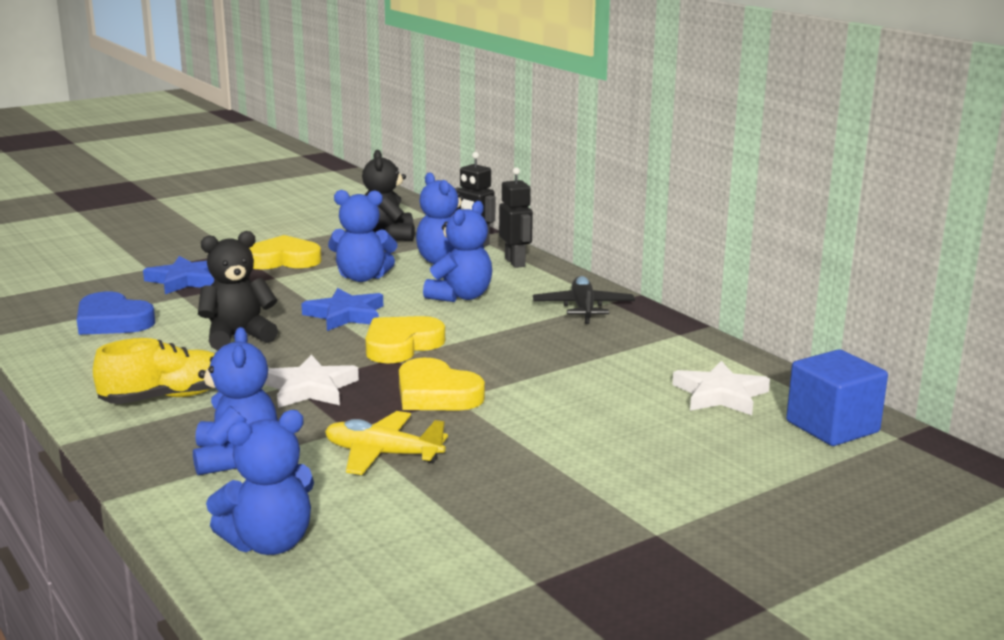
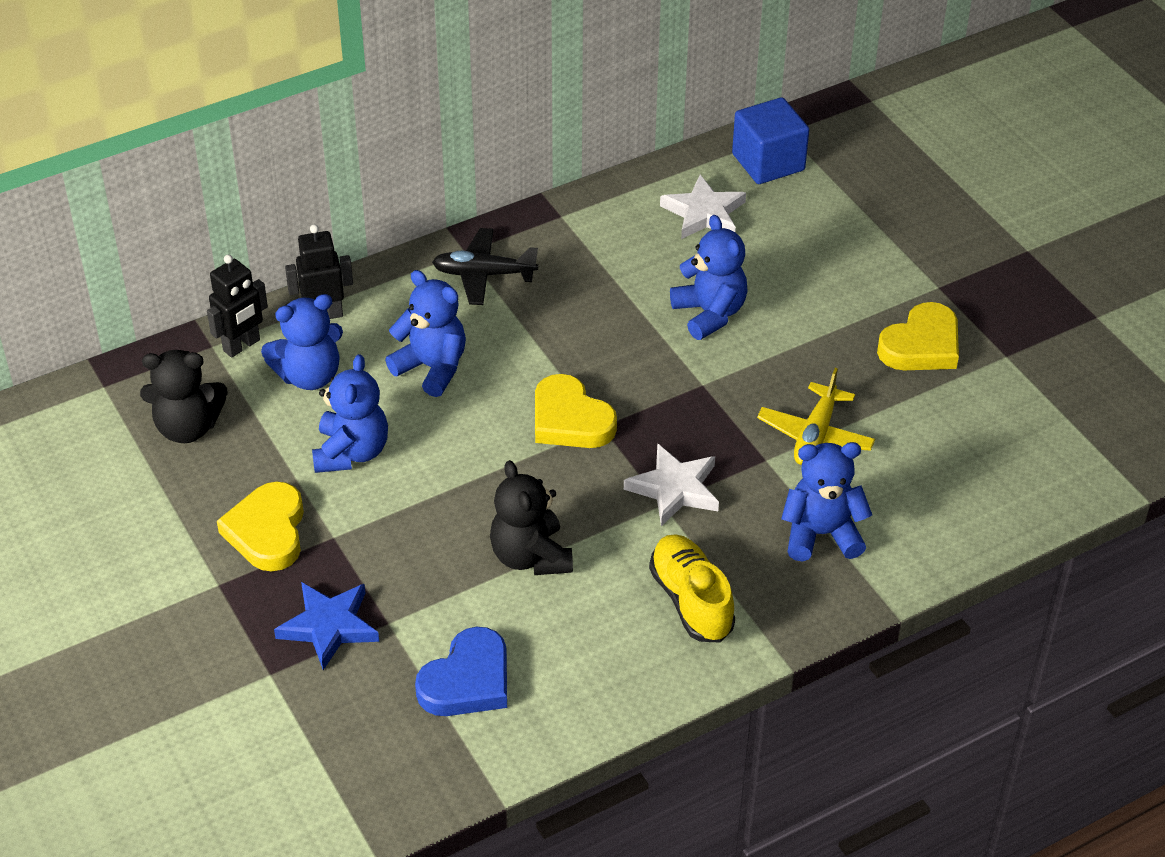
camera: 85 degrees left, 25 degrees up
blue teddy bear [206,410,314,555] -> blue teddy bear moved to [670,215,748,340]
blue star [301,288,383,331] -> none
yellow heart [399,358,485,410] -> yellow heart moved to [877,302,959,370]

